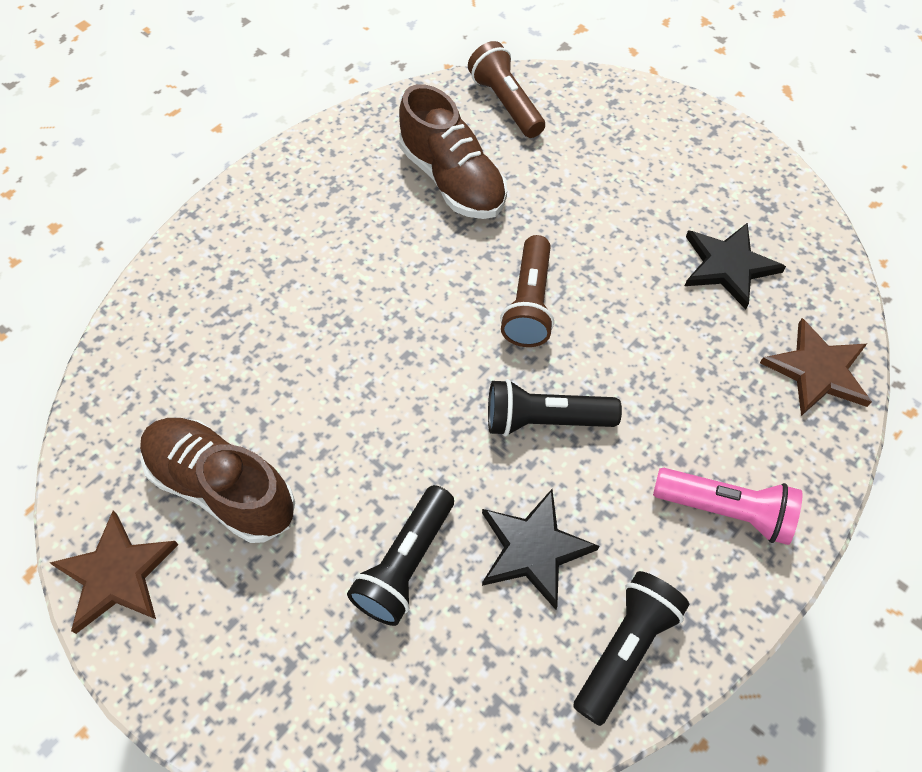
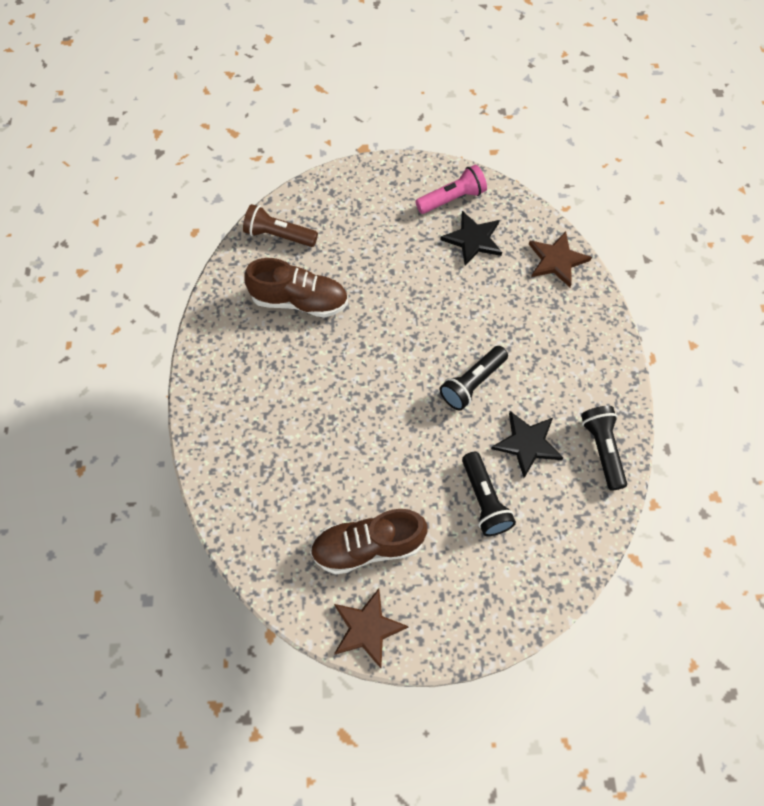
camera: 45 degrees left, 5 degrees up
brown flashlight [500,235,554,347] -> none
pink flashlight [653,468,802,545] -> pink flashlight moved to [415,165,487,214]

